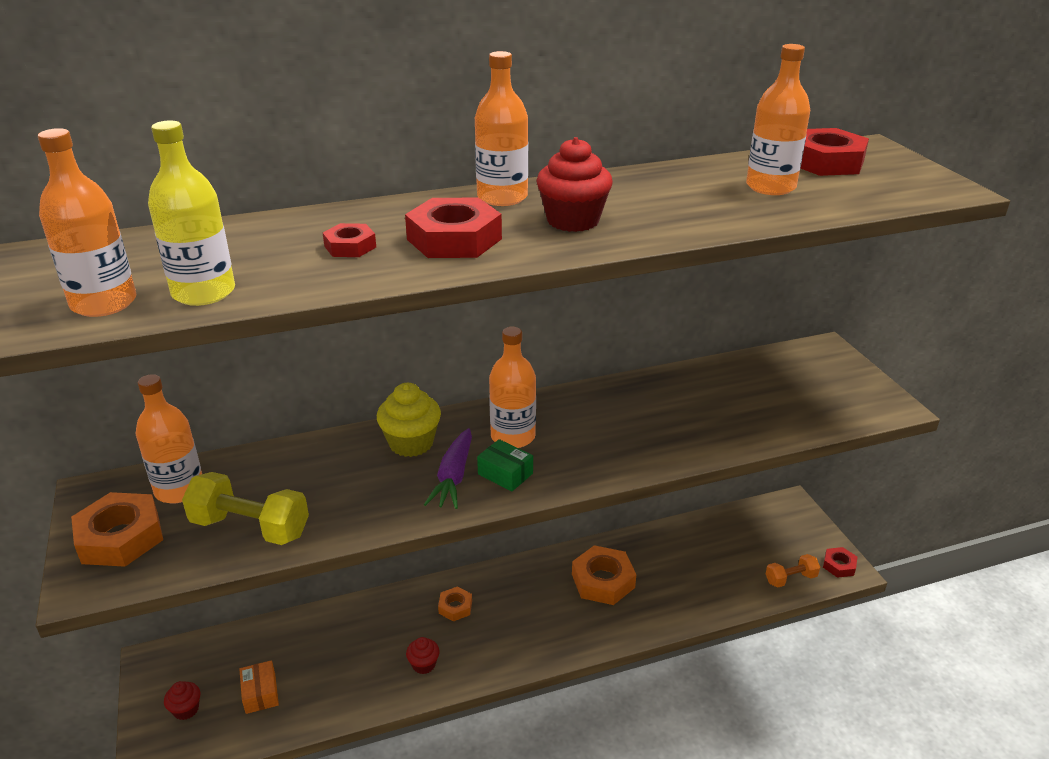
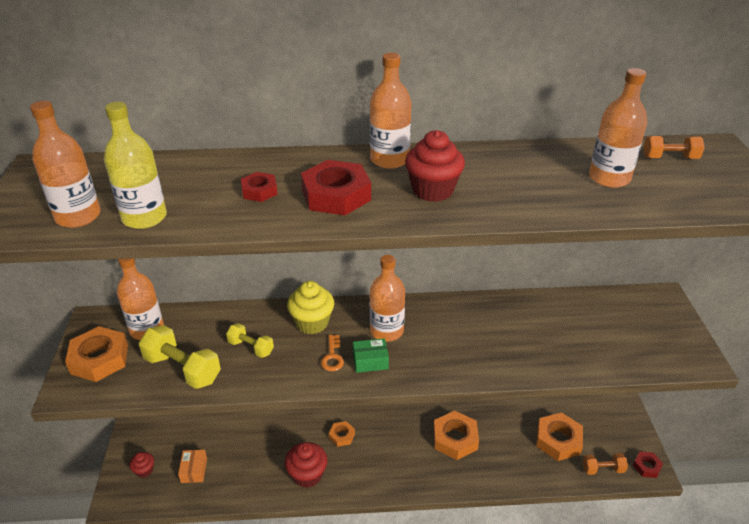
camera: 15 degrees right, 5 degrees up
red cupcake [406,637,440,674] -> red cupcake [285,442,328,488], size x1.76
purple carrot [424,428,472,509] -> orange key [321,334,344,371]
green box [477,439,533,491] -> green box turned 60 degrees counterclockwise [353,338,389,373]
red nut [801,128,869,176] -> orange dumbbell [644,136,704,159]
none -> yellow dumbbell [226,323,274,358]
none -> orange nut [536,412,583,461]

